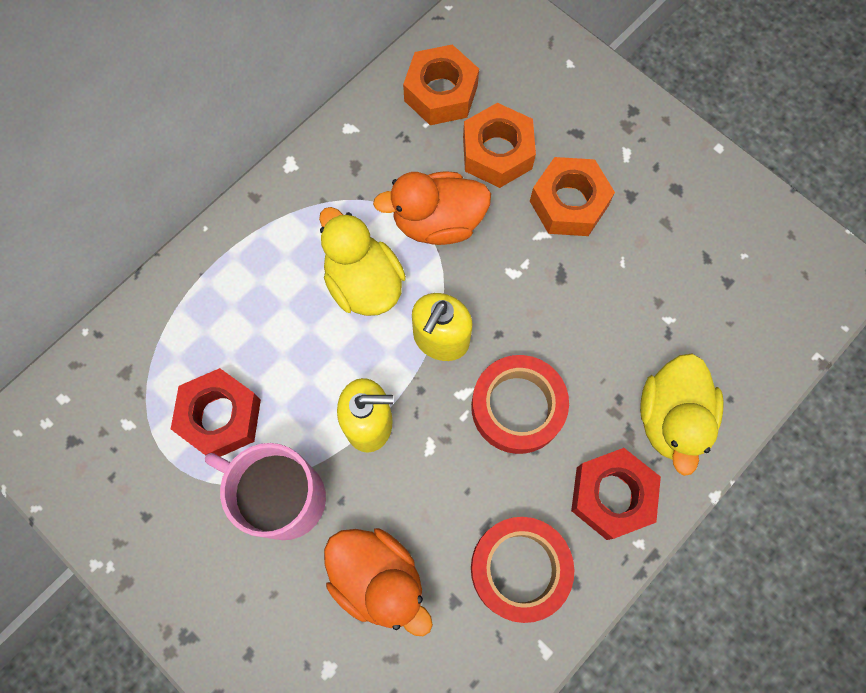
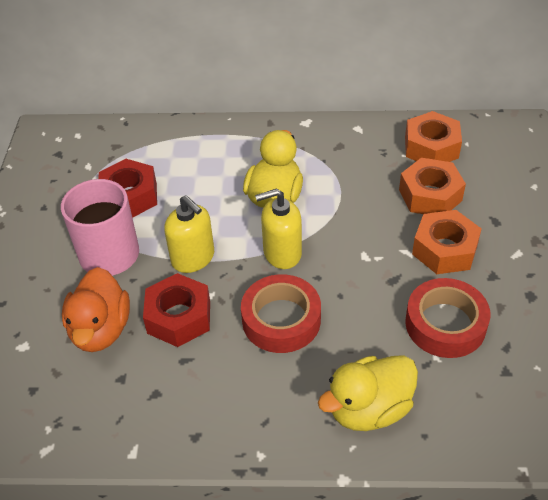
camera: 50 degrees right, 25 degrees down
orange duck [373,171,491,245] -> none
red tape [471,517,574,623] -> red tape moved to [405,278,490,358]
red nut [571,448,661,540] -> red nut moved to [143,273,210,347]

